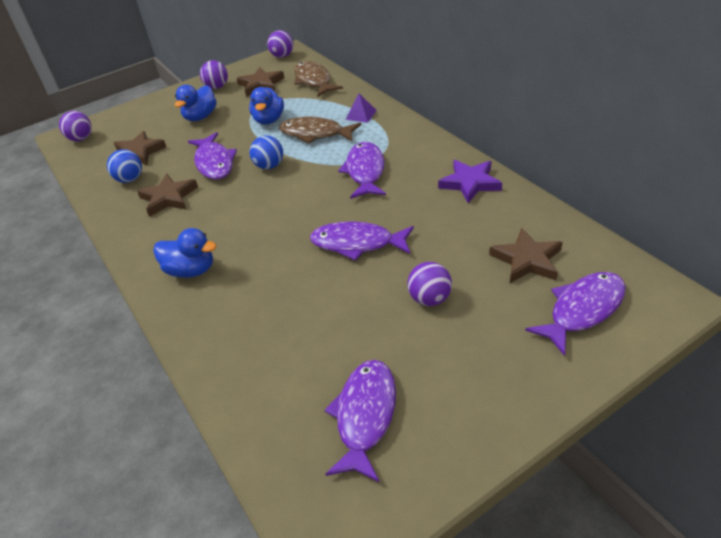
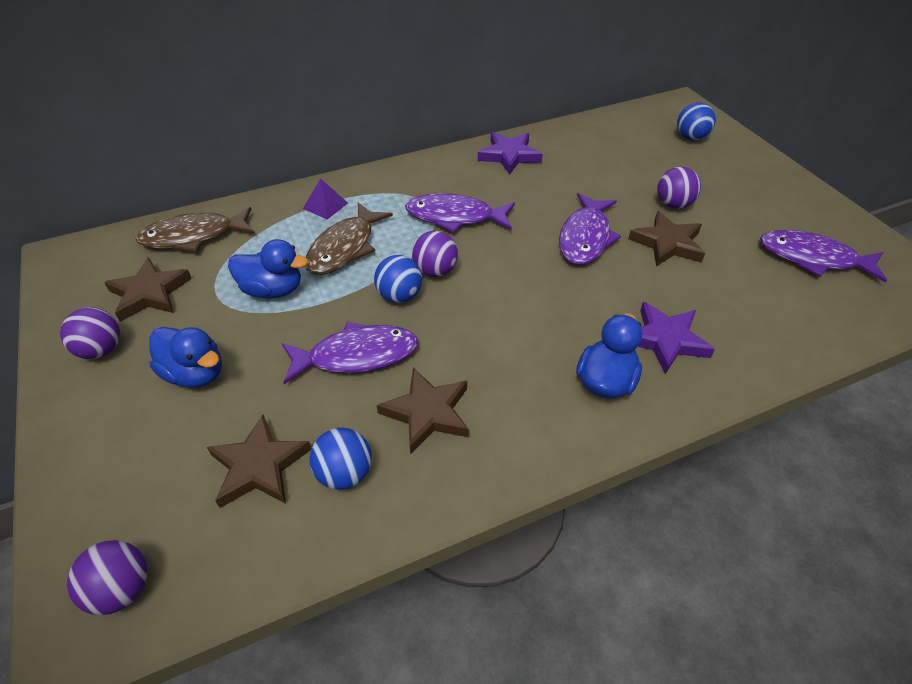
camera: 85 degrees left, 5 degrees up
purple ball [267,30,293,58] -> purple ball moved to [412,231,458,277]
brown star [489,228,563,283] -> brown star moved to [628,211,705,266]
purple fish [525,272,626,356] -> blue ball [677,102,716,141]
none -> purple star [638,302,715,374]

